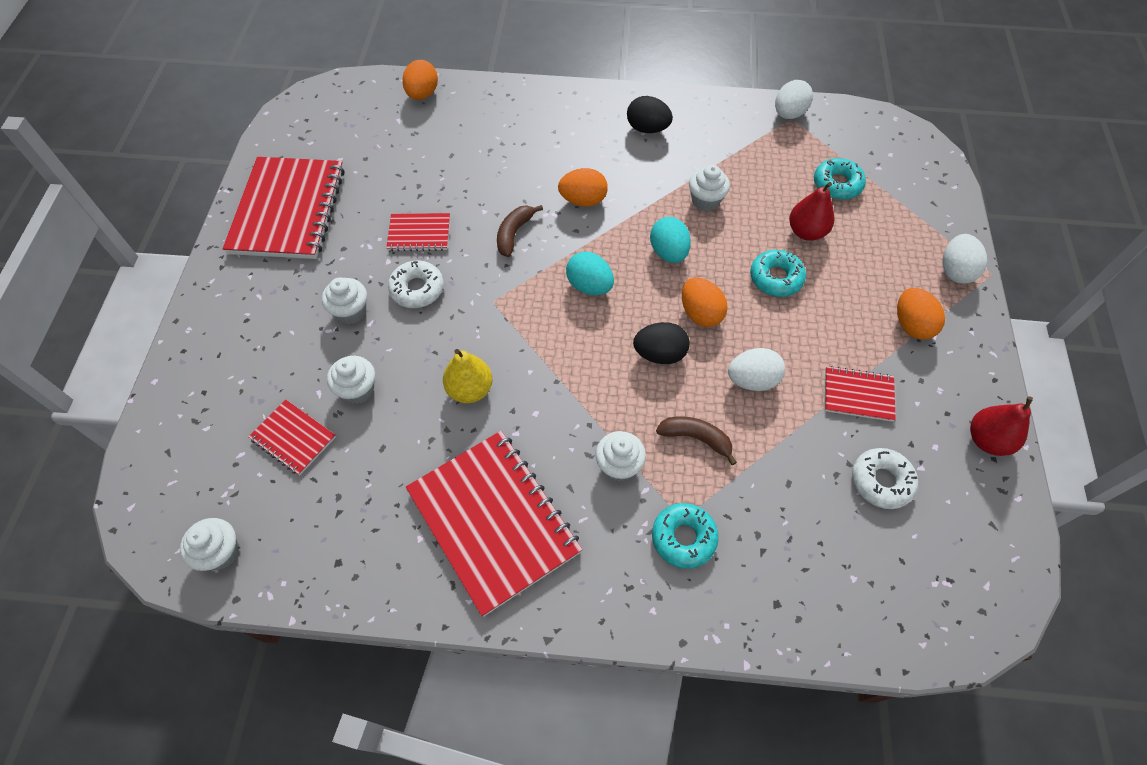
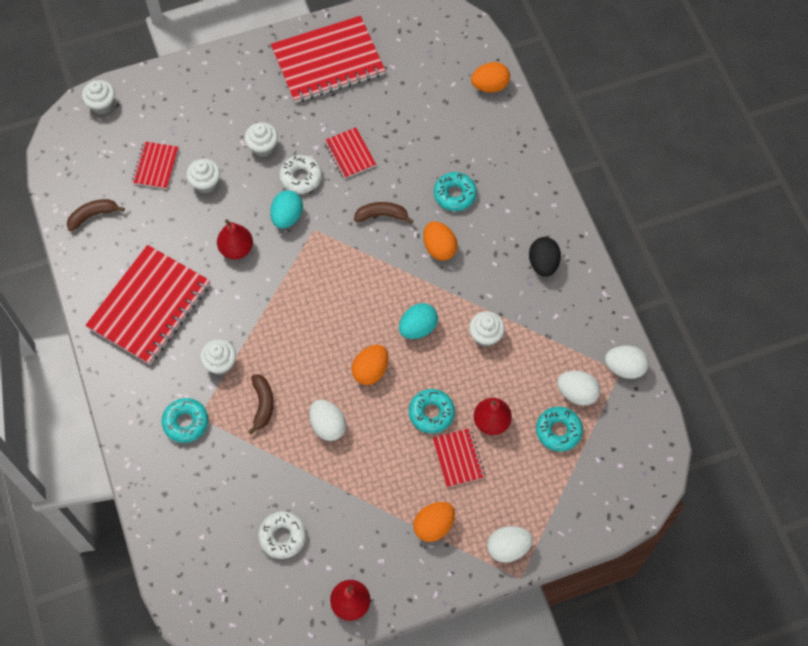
camera: 65 degrees right, 5 degrees up
white cupcake [180,518,239,571] -> white cupcake moved to [82,80,115,114]
yellow pear [443,349,492,403] -> red pear [217,219,253,259]
turquoise egg [566,252,614,295] -> turquoise egg moved to [270,190,303,229]
black egg [633,322,690,364] -> none
red notebook [825,366,896,422] -> red notebook moved to [433,428,485,488]
none -> brown banana [67,199,125,231]
none -> turquoise donut [434,172,477,211]
none -> white egg [557,371,600,406]

